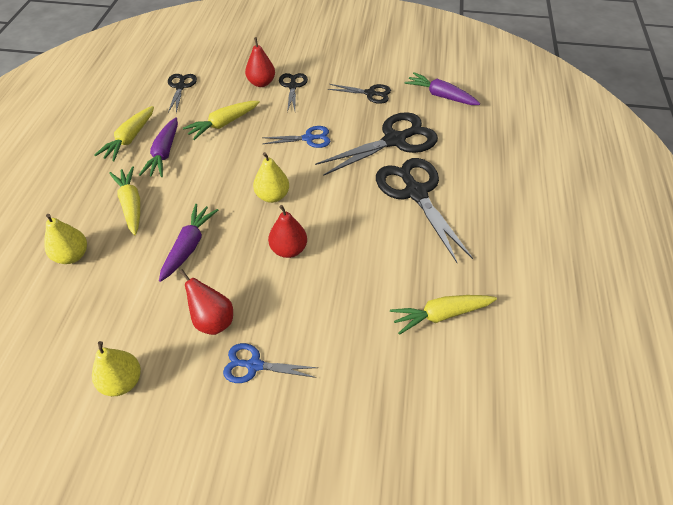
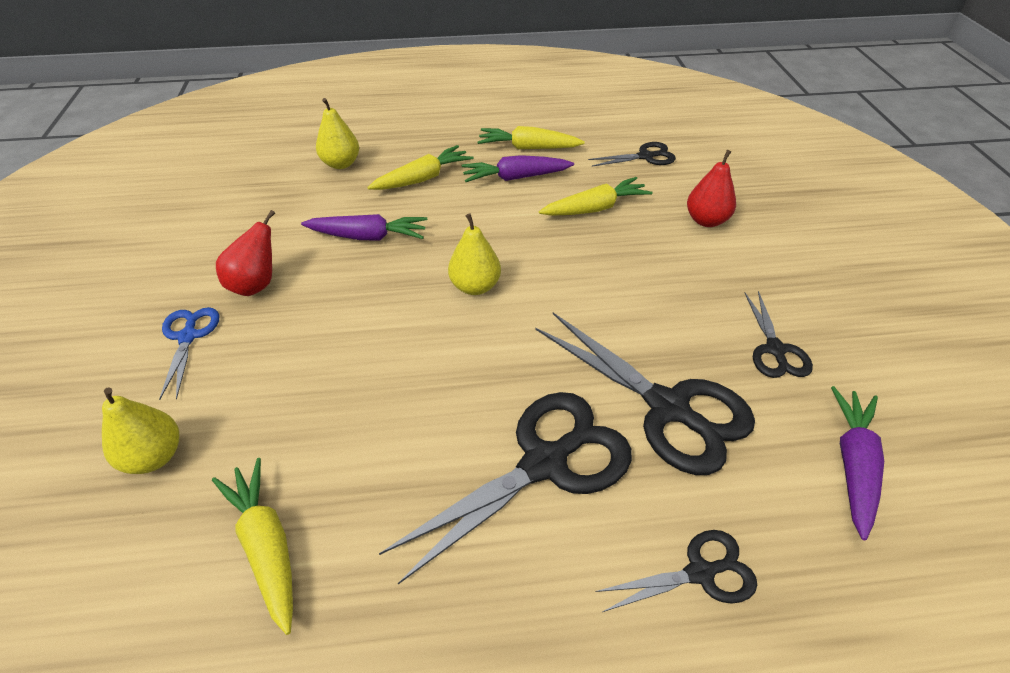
camera: 75 degrees right, 5 degrees down
yellow pear [92,341,141,396] -> yellow pear moved to [102,388,179,474]
yellow carrot [183,101,260,140] -> yellow carrot turned 120 degrees clockwise [539,177,653,216]
blue scissors [262,126,331,148] -> none
red pear [268,205,307,258] -> none
black scissors [279,73,308,112] -> black scissors moved to [595,530,757,612]

